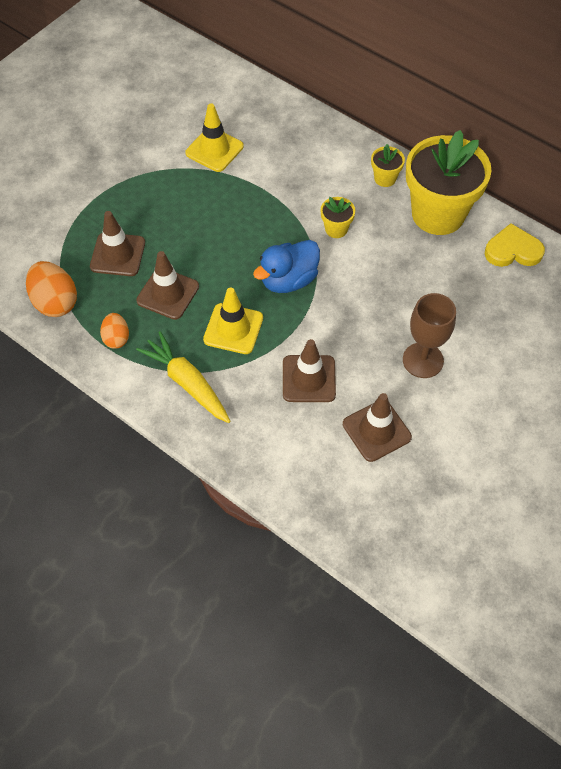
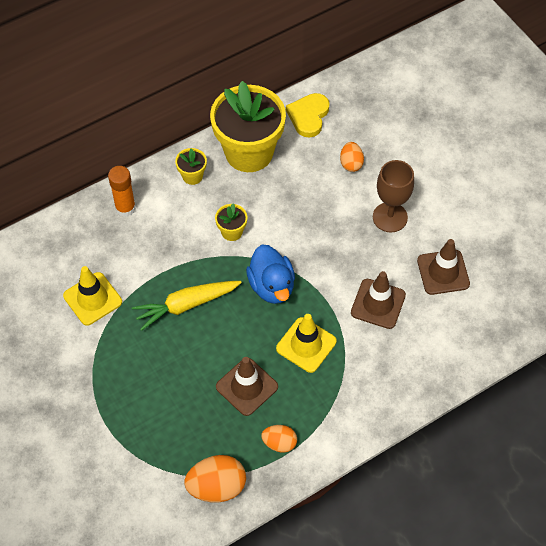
camera: 70 degrees left, 0 degrees up
brown traffic cone [90,211,145,276] -> none
yellow carrot [136,331,231,423] -> yellow carrot moved to [132,281,242,331]
none -> orange glue stick [108,166,136,217]
none -> orange egg [340,142,364,172]

